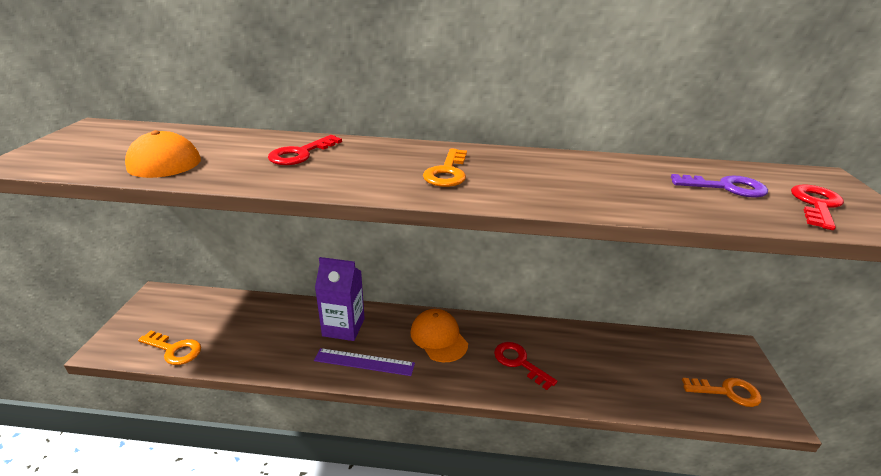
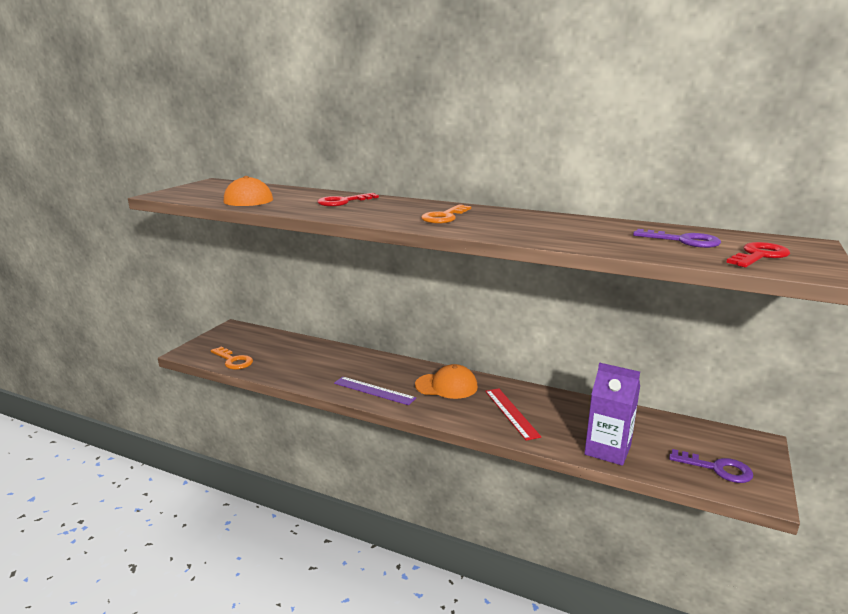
camera: 20 degrees right, 10 degrees down
purple carton [315,257,365,341] -> purple carton moved to [584,362,640,466]
orange cap [410,309,468,362] -> orange cap turned 105 degrees clockwise [415,364,478,399]
red key [494,342,557,390] -> red ruler [485,388,541,441]
orange key [682,378,762,407] -> purple key [669,449,753,483]

